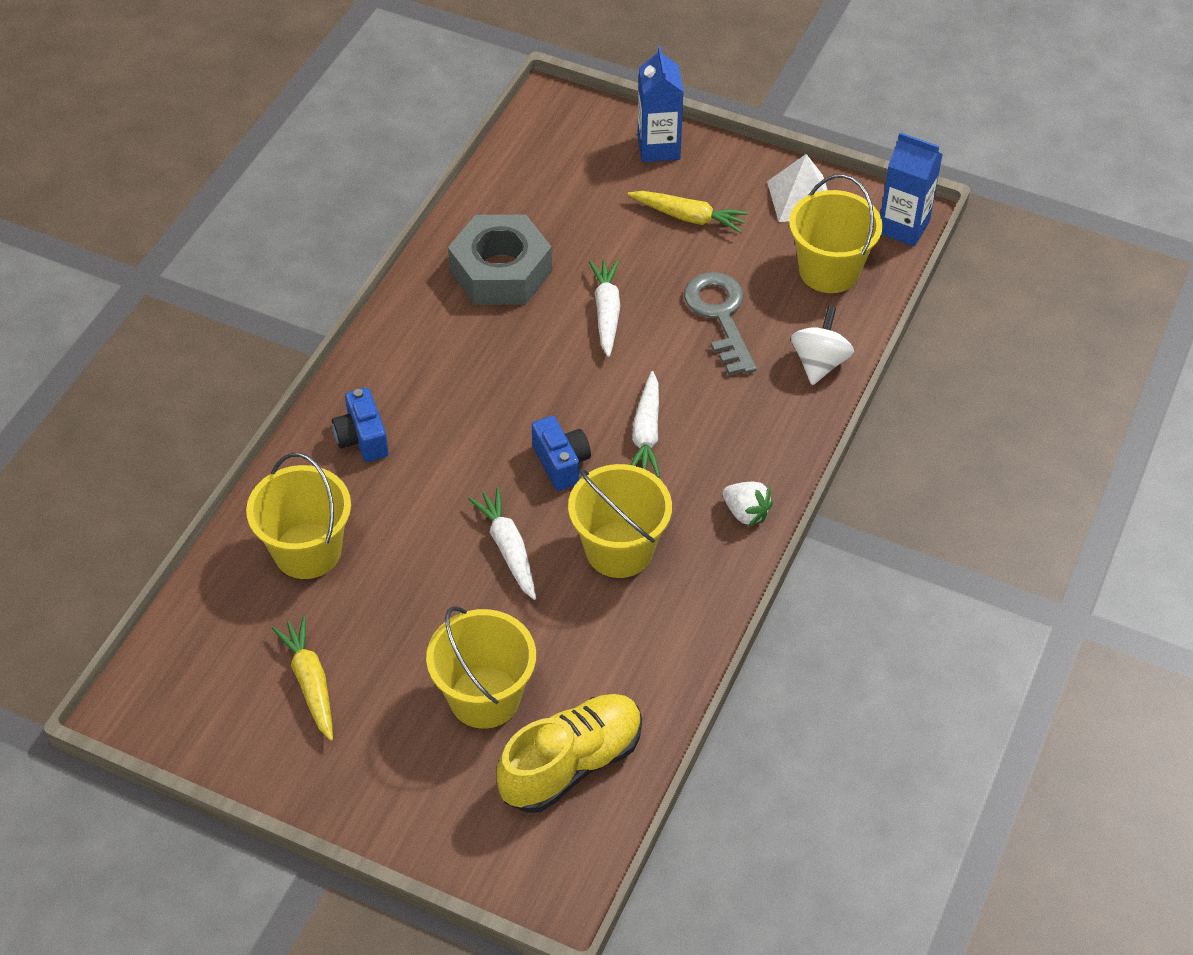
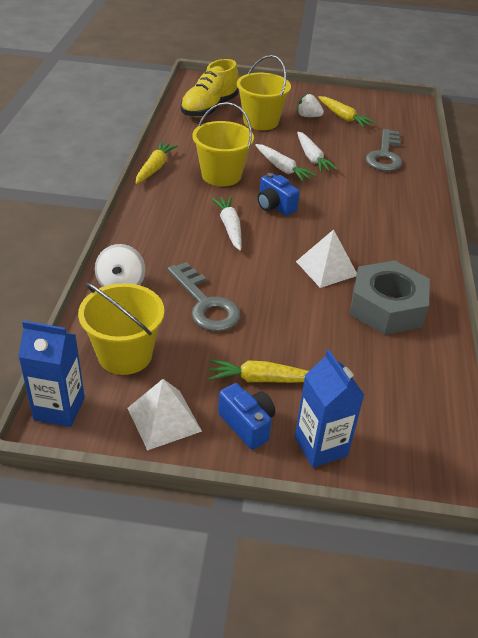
camera: 160 degrees right, 10 degrees down
yellow bucket [246,453,351,579] -> grey key [366,129,402,171]
blue camera [332,388,389,462] -> blue camera moved to [218,383,275,450]
white carrot [589,259,620,357] -> white carrot moved to [297,132,338,173]
white strawberry [723,482,773,527] -> white strawberry moved to [297,93,324,117]
none -> yellow carrot [136,142,178,184]
none -> white pyramid [296,229,357,288]

